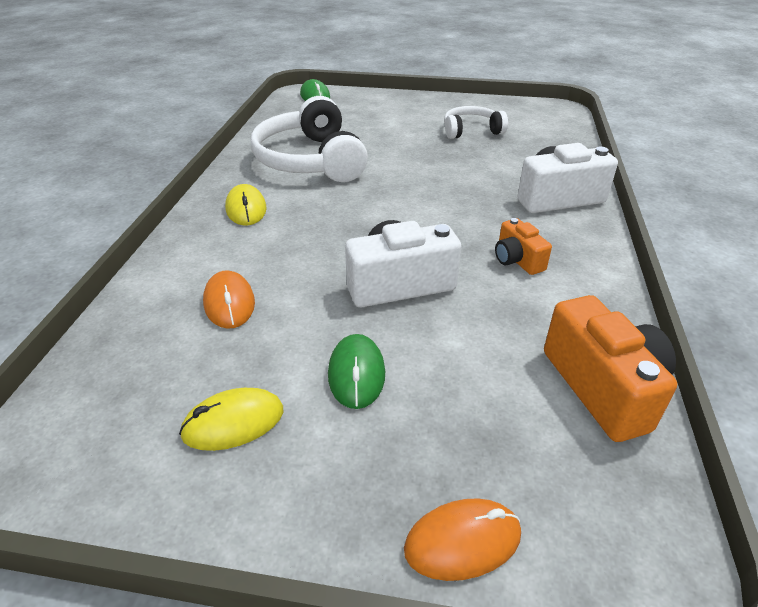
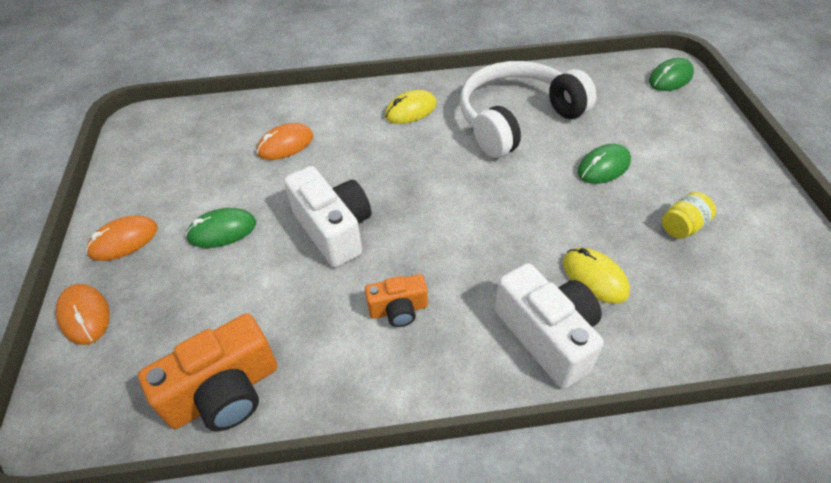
camera: 75 degrees right, 10 degrees up
yellow mouse [179,388,284,451] -> yellow mouse moved to [563,248,630,304]
white headphones [444,106,508,139] -> yellow jar [662,192,716,239]
orange camera [495,218,552,275] -> orange camera turned 150 degrees counterclockwise [365,274,428,327]
none -> orange mouse [86,216,158,261]
none -> green mouse [577,144,631,184]

